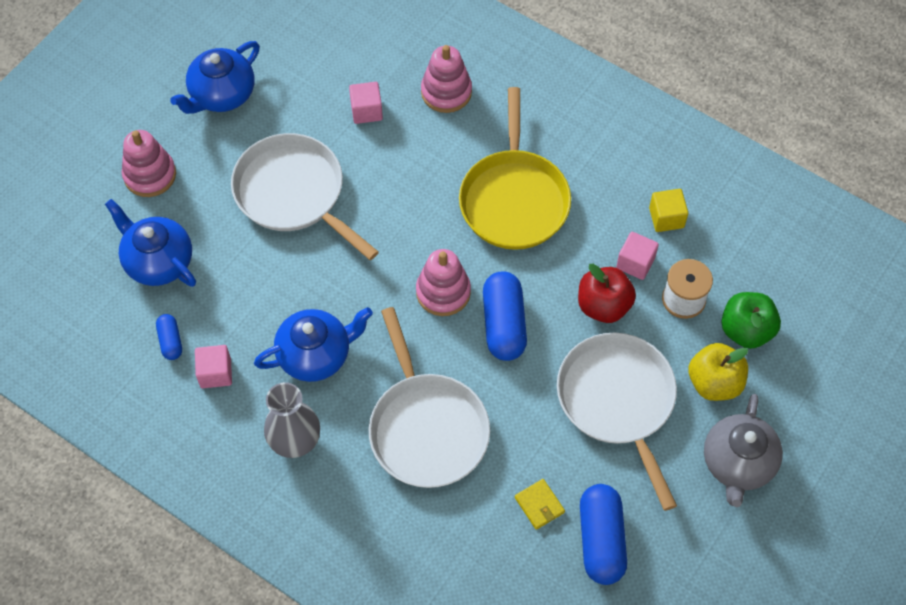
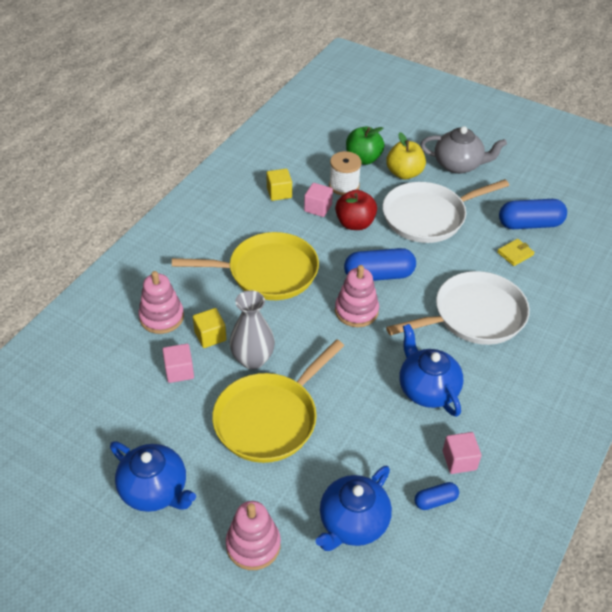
camera: 95 degrees left, 15 degrees down
white pan [231,133,379,260] -> yellow pan [212,339,344,463]
grey vase [264,382,320,458] -> grey vase moved to [229,290,275,369]
none -> yellow cube [193,308,226,348]

